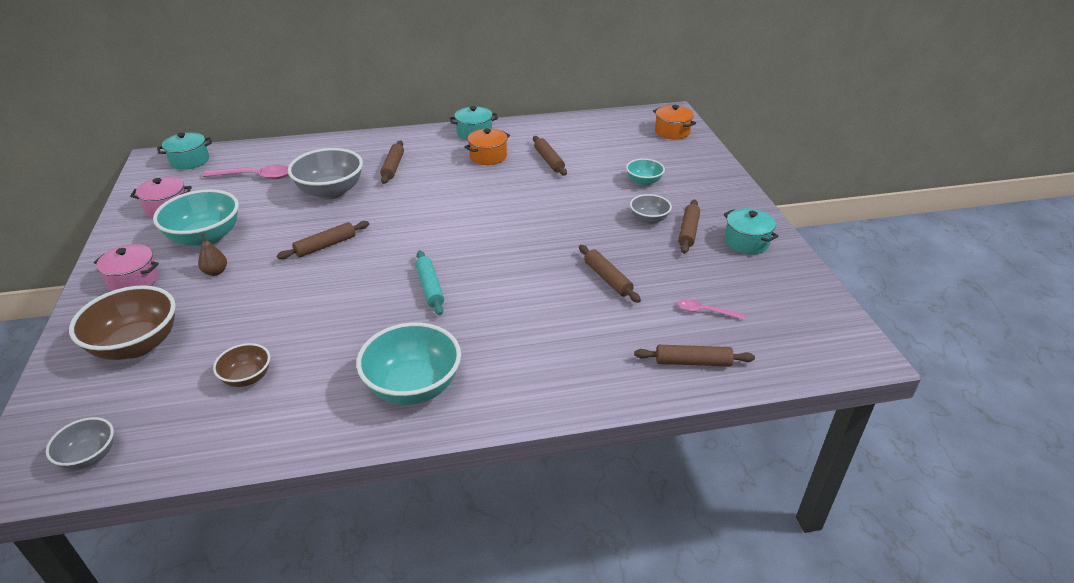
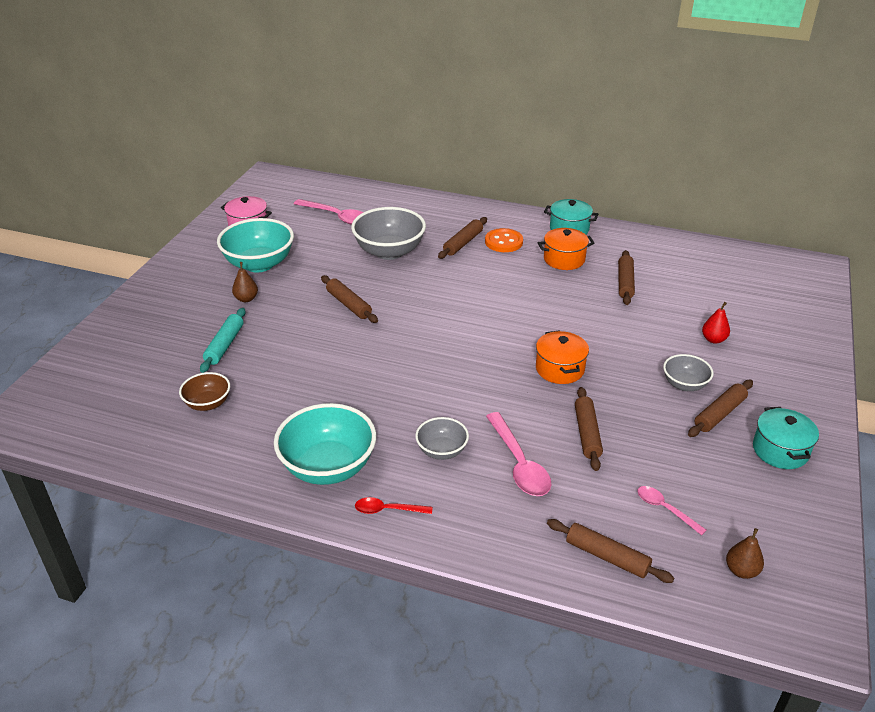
camera: 30 degrees right, 0 degrees up
grey bowl [46,417,114,470] -> grey bowl moved to [415,417,469,460]
brown bowl [69,285,176,360] -> none
pink pot [94,244,159,291] -> none
turquoise pot [157,132,212,170] -> none
brown rolling pin [277,221,369,259] -> brown rolling pin turned 60 degrees clockwise [321,275,378,323]
turquoise rolling pin [415,250,444,315] -> turquoise rolling pin moved to [200,308,246,373]
turquoise bowl [626,159,665,186] -> red pear [702,302,730,344]
orange pot [653,105,696,139] -> orange pot moved to [536,330,589,384]
none -> red spoon [355,497,432,514]
none -> orange button [485,228,523,252]
none -> pink spoon [486,412,552,496]
none -> brown pear [726,528,764,579]

